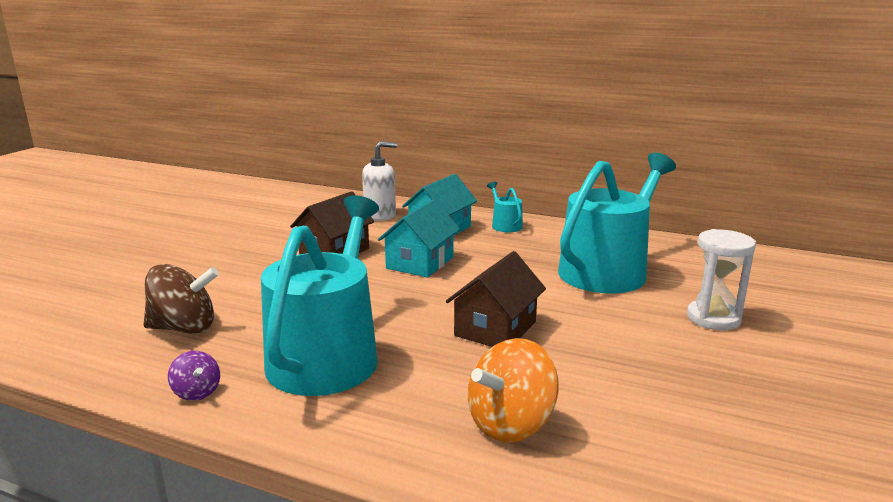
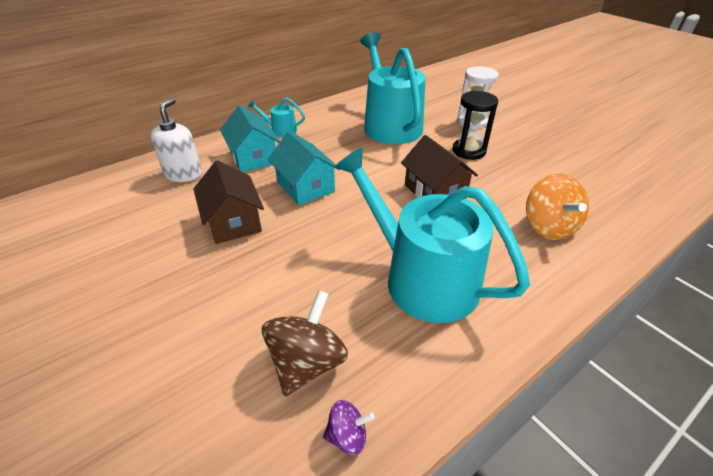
camera: 60 degrees left, 20 degrees up
purple spinning top [168,351,220,401] -> purple spinning top moved to [323,400,375,455]
none -> black hourglass [453,91,498,160]

